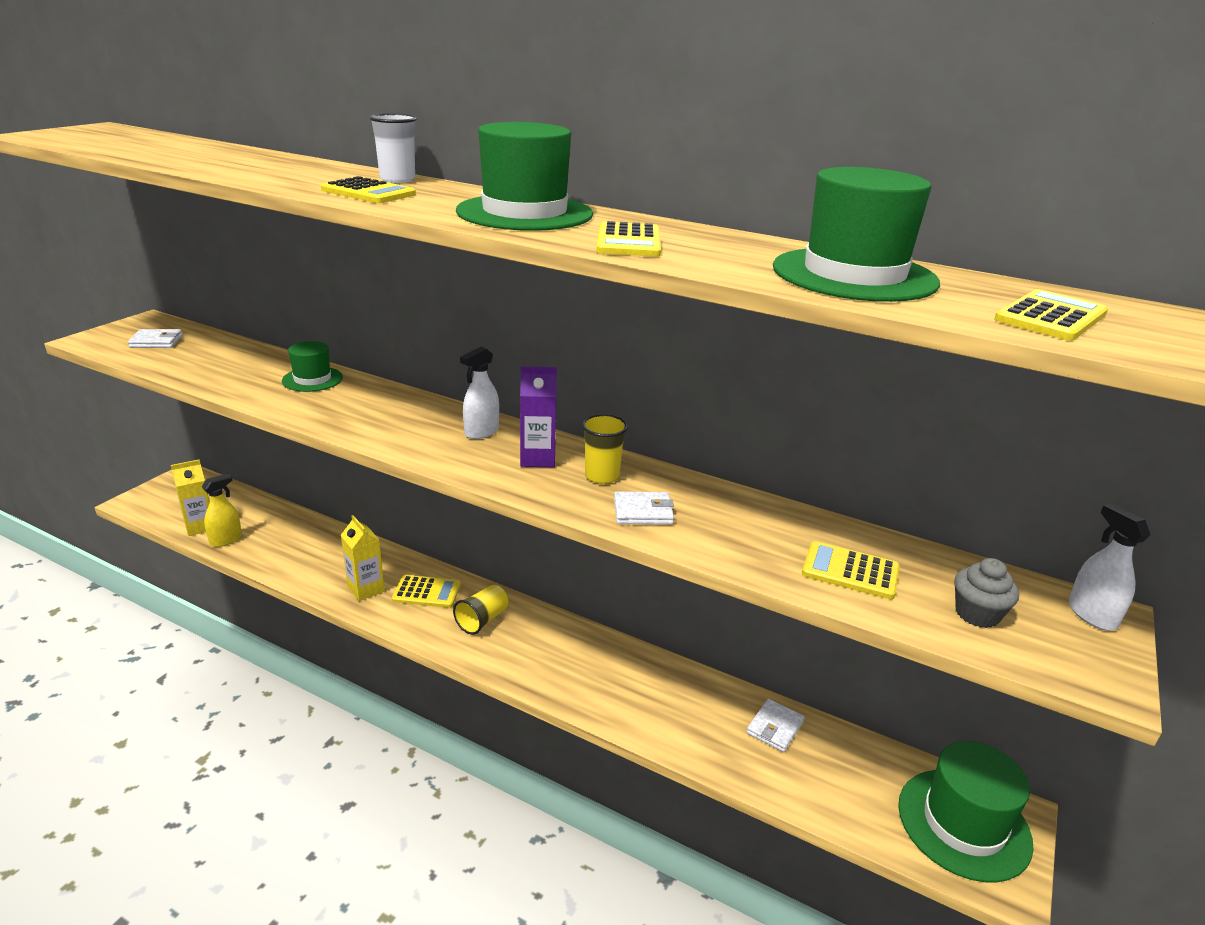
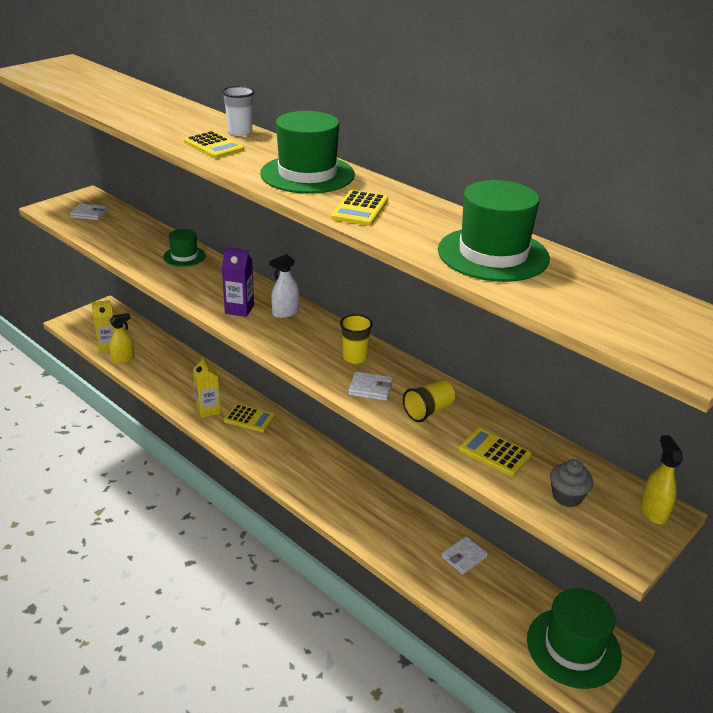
camera: 15 degrees right, 5 degrees up
yellow cup [453,584,509,635] -> yellow cup moved to [403,379,456,422]
purple carton [520,366,557,467] -> purple carton moved to [222,247,254,317]
yellow calculator [994,289,1108,341] -> none
white spray bottle [1068,504,1151,631] -> yellow spray bottle [641,435,683,524]

